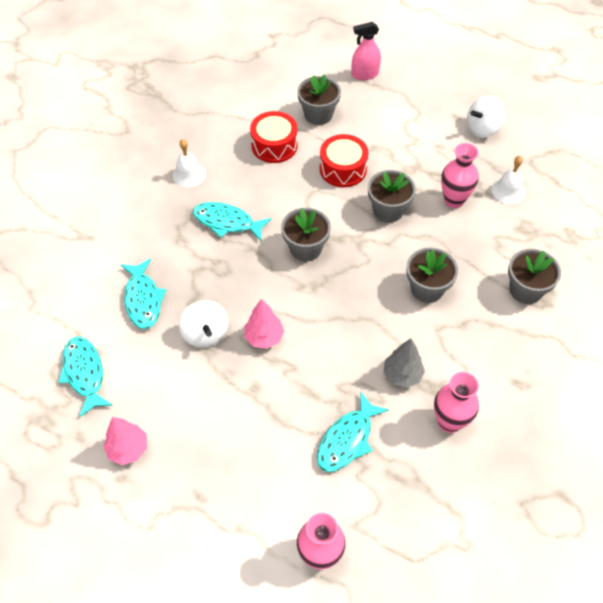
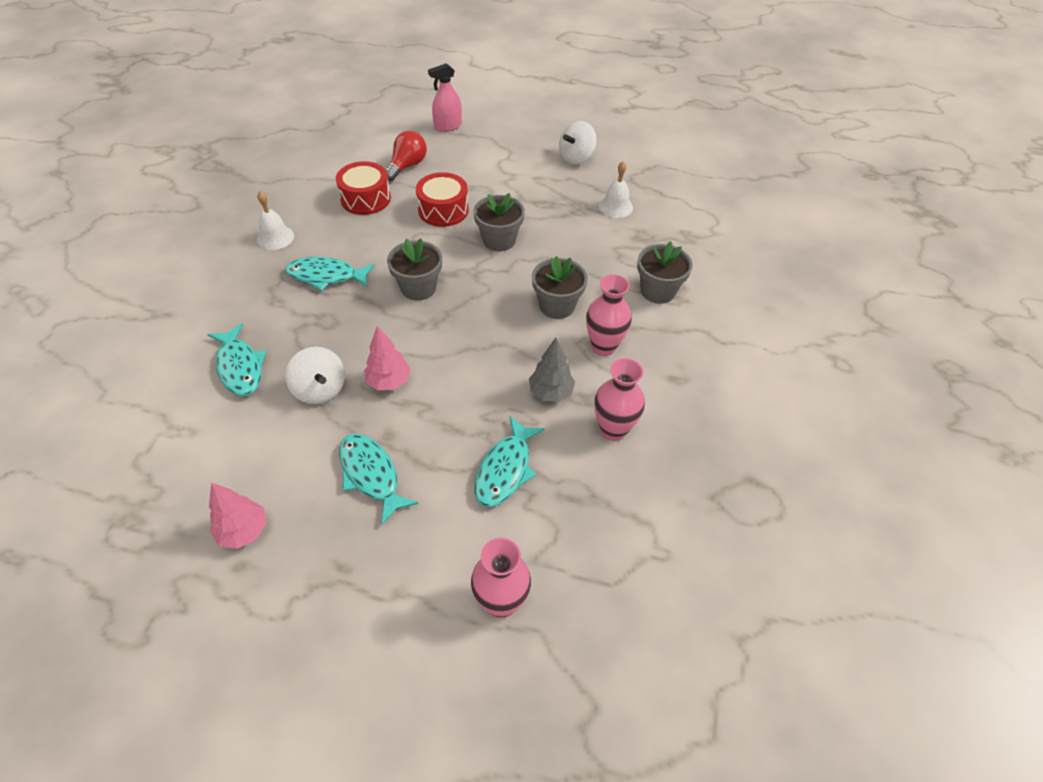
camera: 15 degrees left, 5 degrees down
turquoise fish [58,337,113,417] -> turquoise fish moved to [339,434,419,525]
grey flower pot [297,74,341,125] -> red light bulb [385,131,427,181]
pink vase [441,143,479,208] -> pink vase moved to [586,274,632,356]

